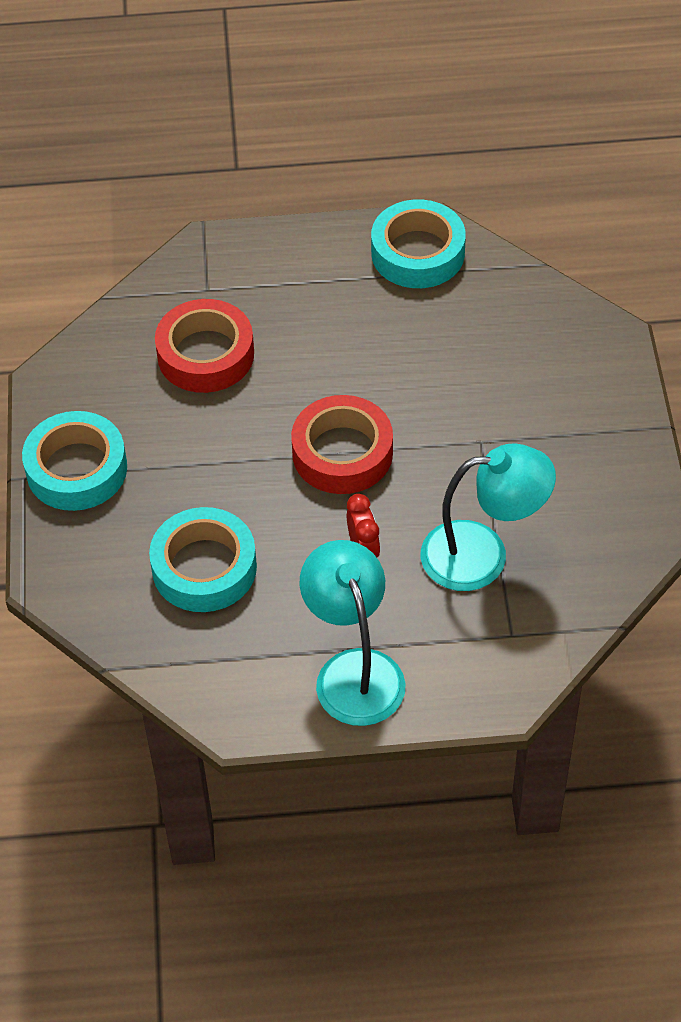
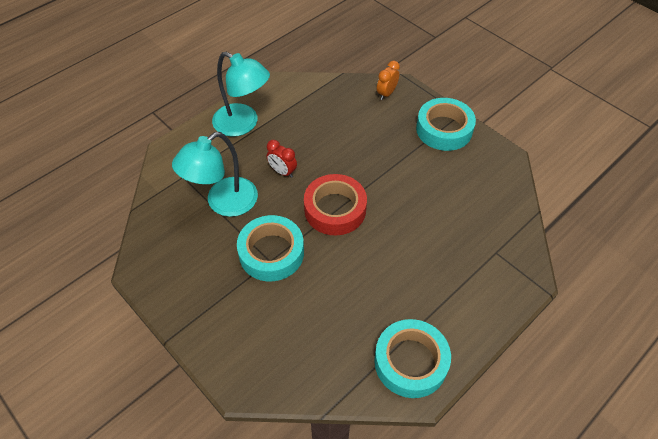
camera: 140 degrees right, 0 degrees up
turquoise tape [149,507,257,612] -> turquoise tape moved to [237,215,304,281]
red tape [155,299,254,393] -> none
none -> orange clock [377,61,400,100]

